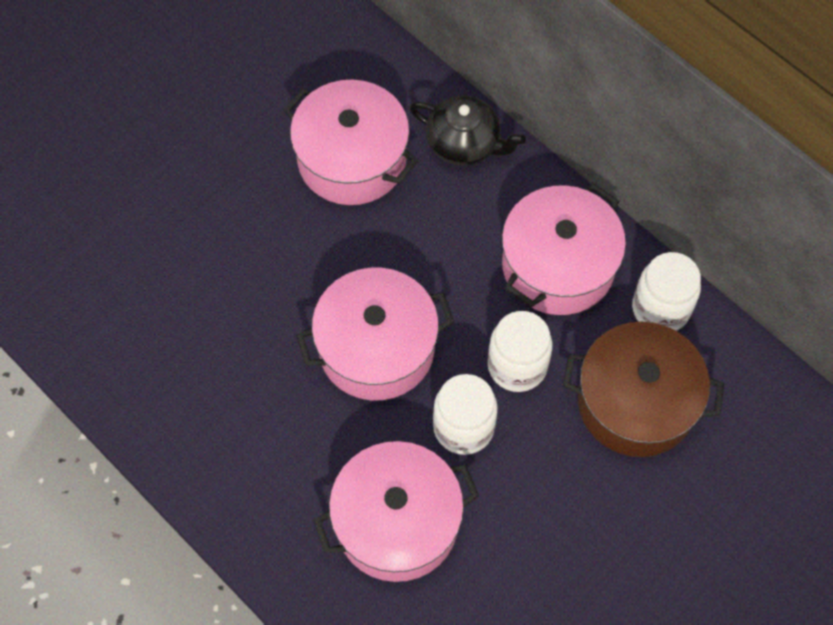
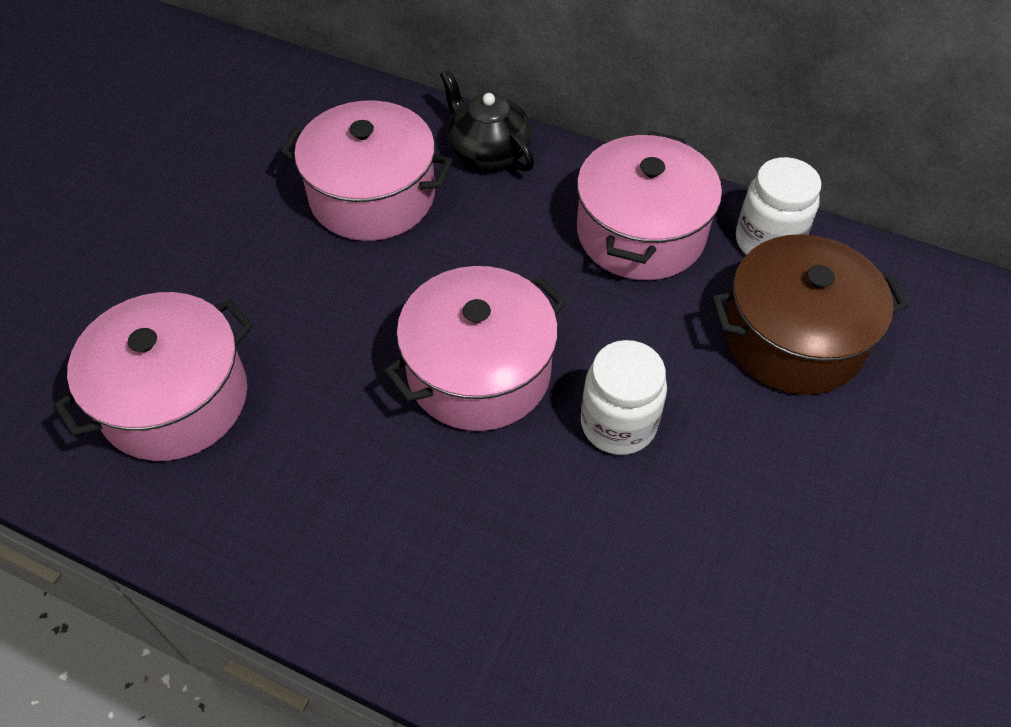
camera: 20 degrees left, 10 degrees down
pink pot [313,441,479,582] -> pink pot moved to [53,292,253,461]
black teapot [410,95,526,166] -> black teapot turned 135 degrees counterclockwise [440,69,534,172]
white jar [488,311,552,392] -> none

